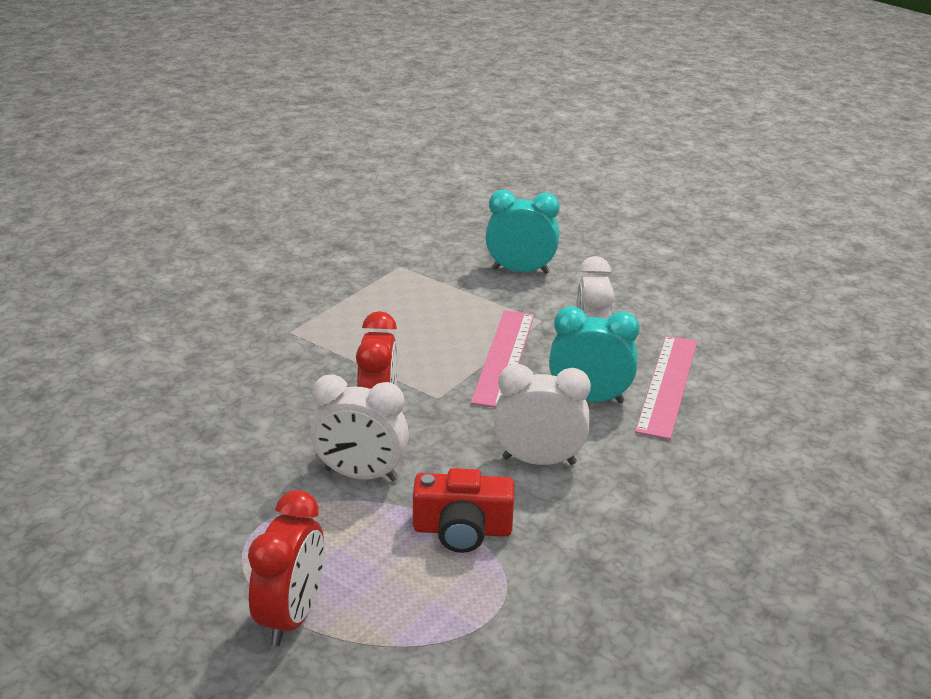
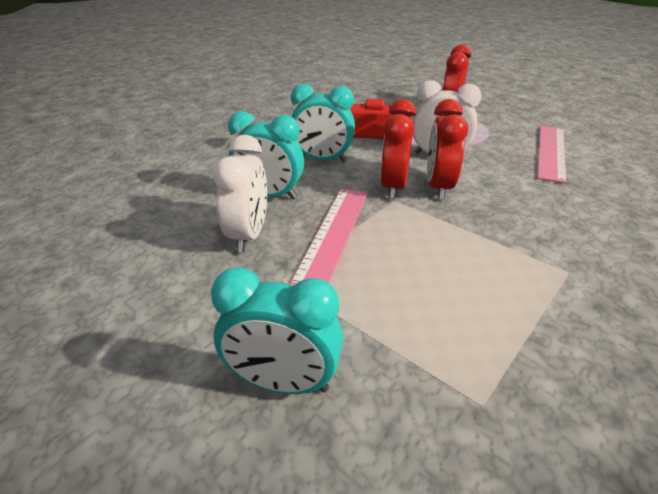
camera: 175 degrees left, 5 degrees up
white clock [494,364,591,465] -> turquoise clock [291,84,355,162]
pink ruler [635,335,697,440] -> pink ruler moved to [537,126,566,184]
none -> red clock [380,99,417,199]

